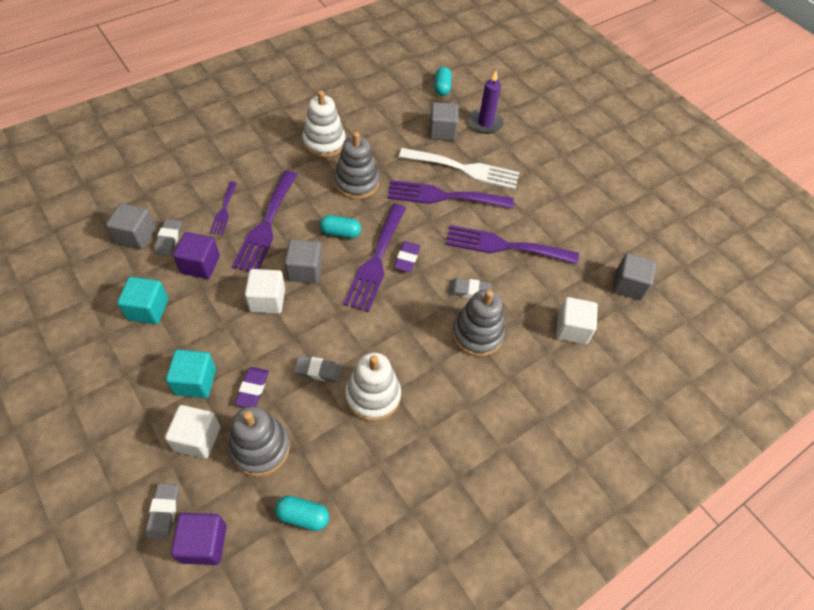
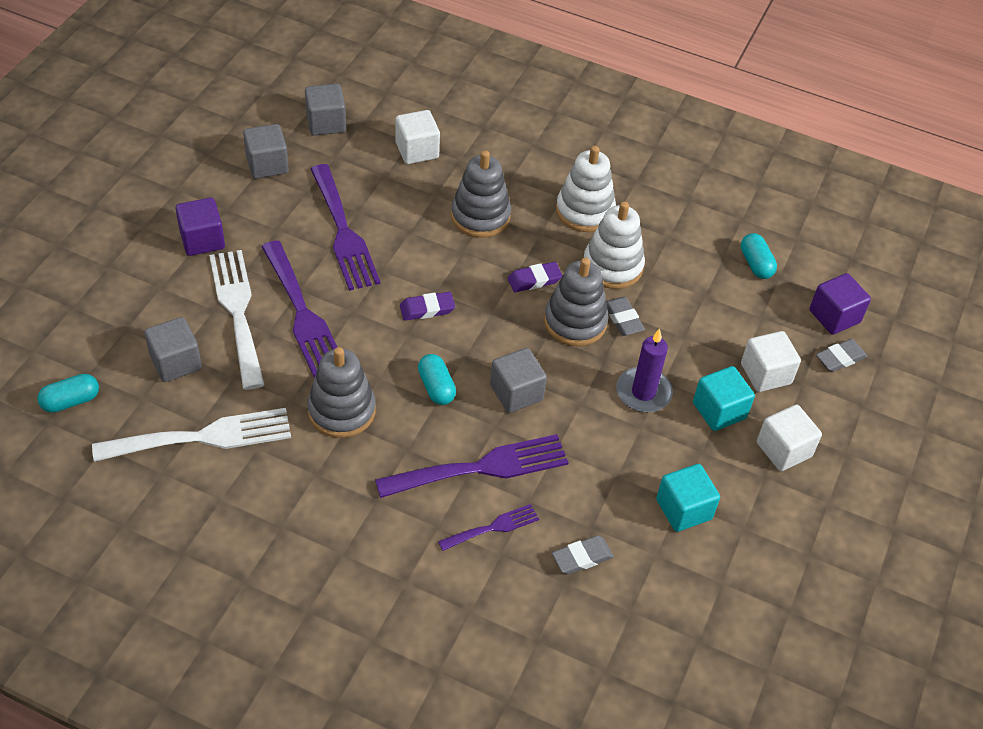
camera: 120 degrees left, 5 degrees down
grey cube [106,203,156,250] -> grey cube moved to [243,124,289,179]
purple cube [173,232,220,279] -> purple cube moved to [175,198,225,256]
grey stacking toy [228,406,290,477] -> grey stacking toy moved to [544,258,608,346]
purple eraser [235,367,269,407] -> purple eraser moved to [508,262,563,292]
white cube [245,269,285,314] -> white cube moved to [757,404,822,471]
white stacking toy [302,91,346,158] -> white stacking toy moved to [556,146,616,232]
purple fork [344,203,406,312] -> none
grey eraser [449,278,492,298] -> none
purple candle [468,71,504,134] -> purple candle moved to [616,329,673,412]
none -> white fork [92,408,291,462]

